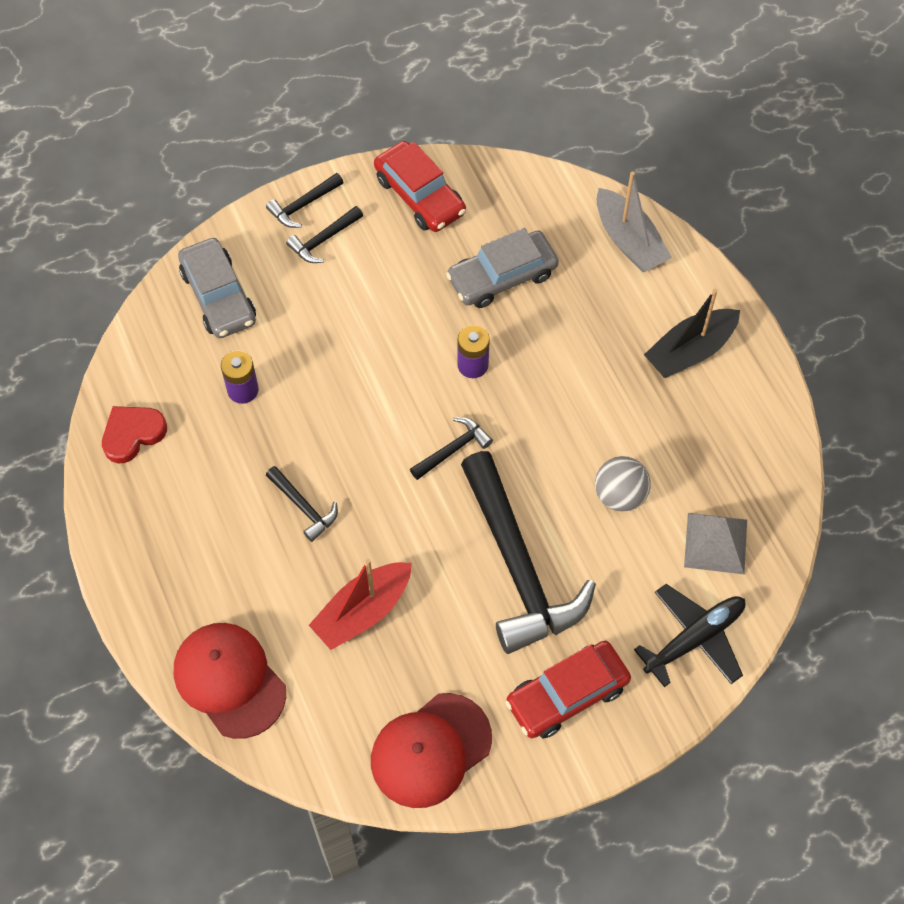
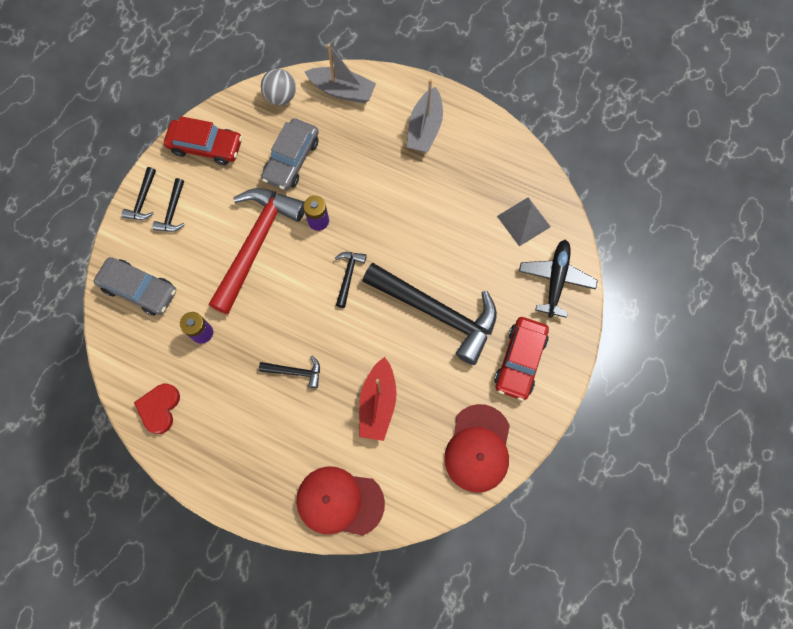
camera: 40 degrees left, 10 degrees up
grey ball [595,456,651,512] -> grey ball moved to [261,69,296,105]
black boat [644,289,740,378] -> grey boat [407,79,443,152]
none -> red hammer [209,188,305,314]

